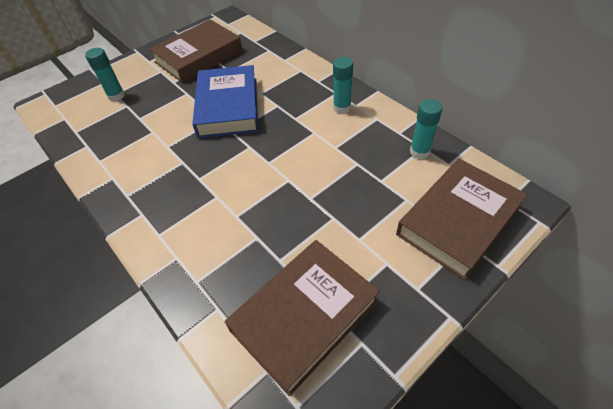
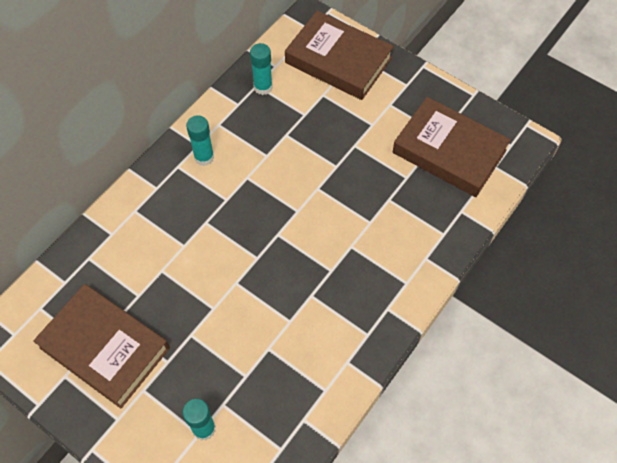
camera: 105 degrees left, 10 degrees up
blue book [192,65,258,138] -> none

